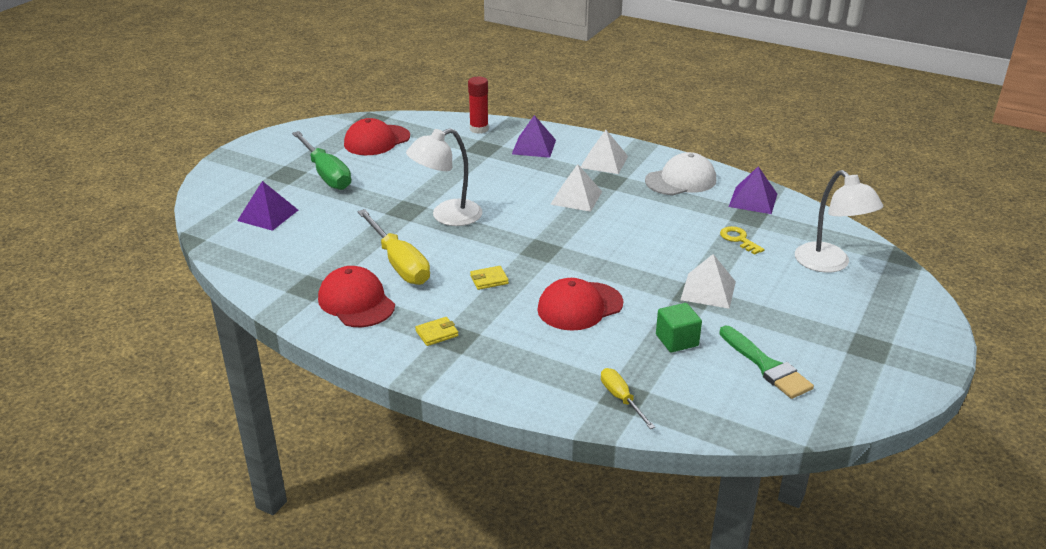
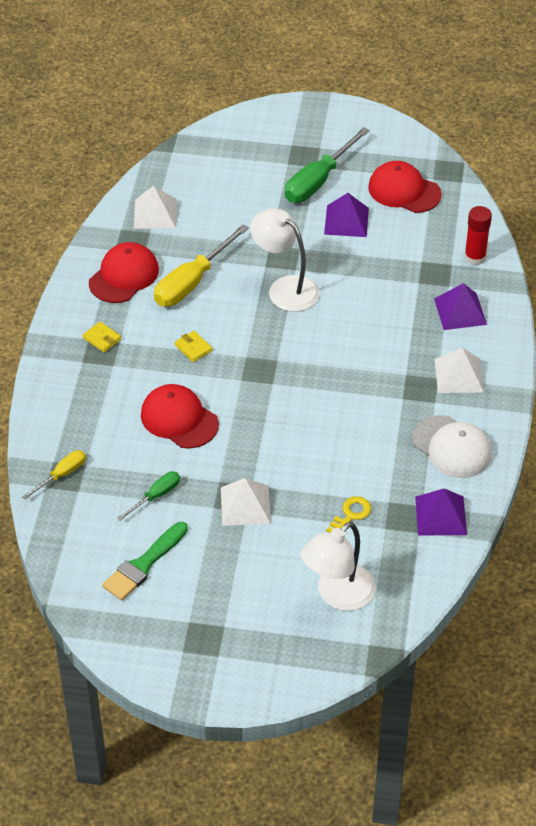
camera: 70 degrees right, 15 degrees up
purple pyramid [237,181,298,231] -> purple pyramid moved to [324,193,369,237]
white pyramid [550,164,602,212] -> white pyramid moved to [134,185,177,229]
green cube [656,303,702,352] -> green screwdriver [117,471,180,521]

